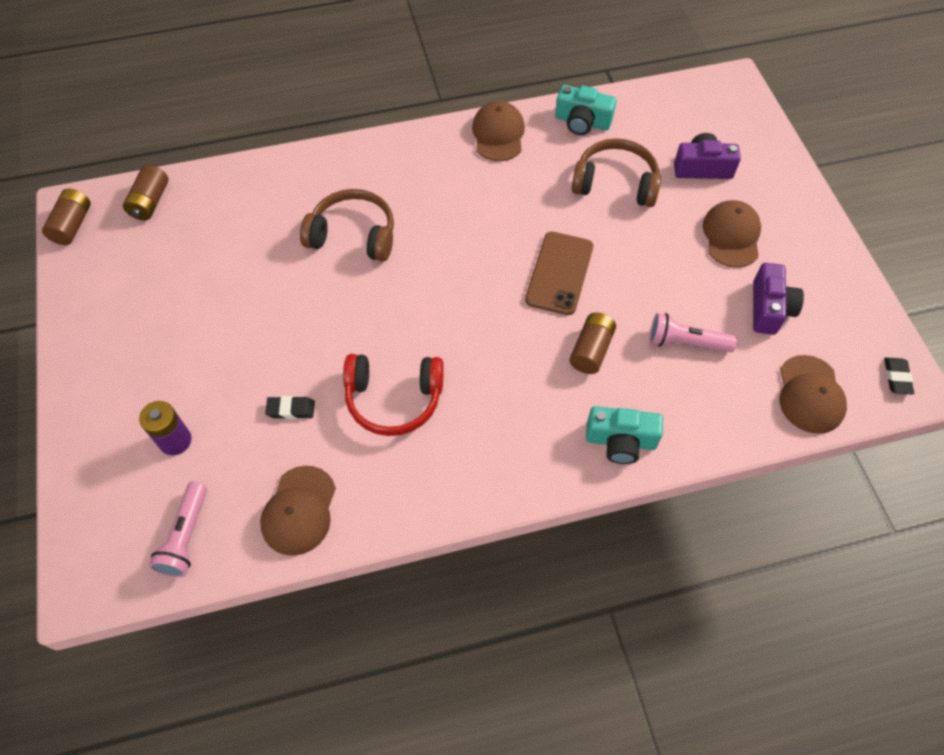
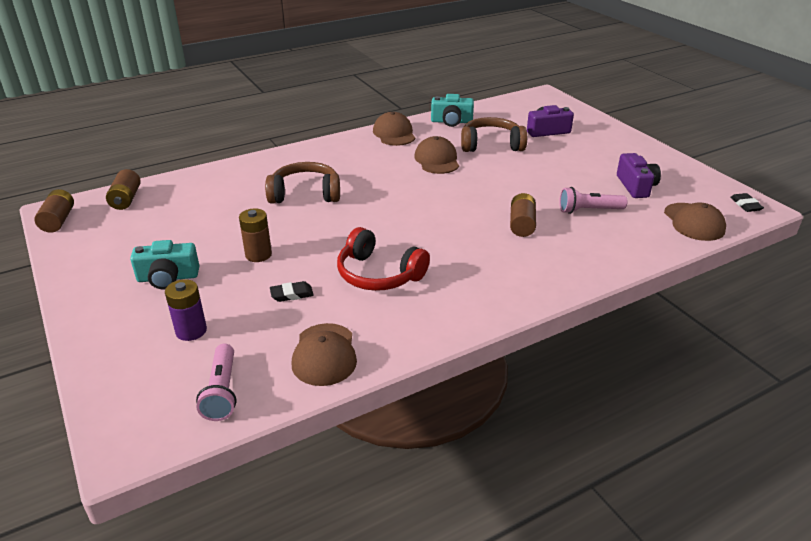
camera: 15 degrees left, 25 degrees down
red headphones [343,354,444,436] -> red headphones turned 45 degrees clockwise [337,227,430,291]
brown phone [525,232,593,315] -> none
turquoise camera [586,406,663,464] -> turquoise camera moved to [130,240,199,289]
brown cap [703,200,761,268] -> brown cap moved to [414,136,459,174]
none -> brown battery [239,209,272,262]

